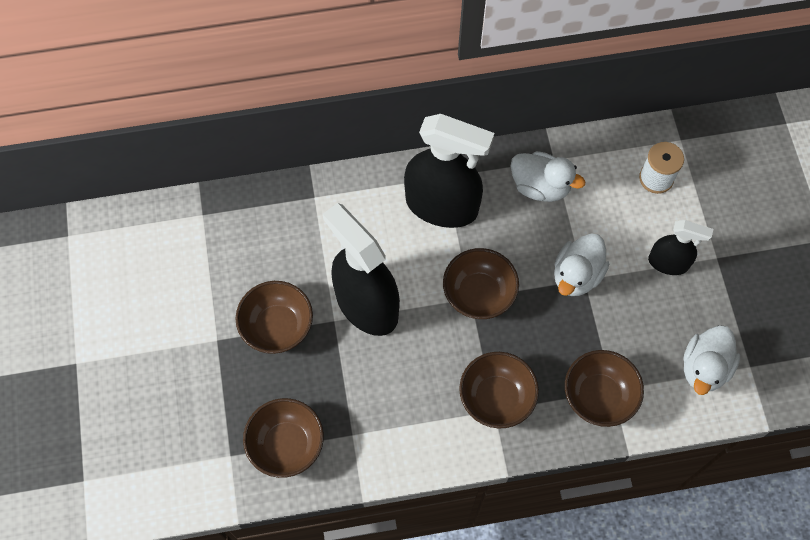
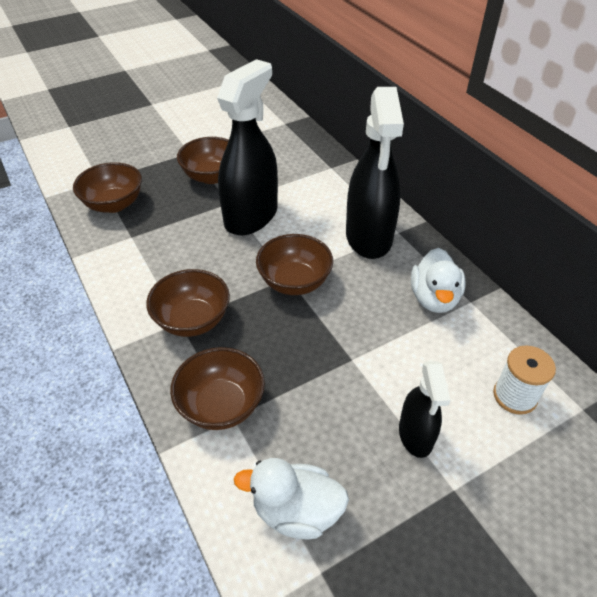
camera: 70 degrees right, 20 degrees down
white duck [554,233,609,296] -> none

